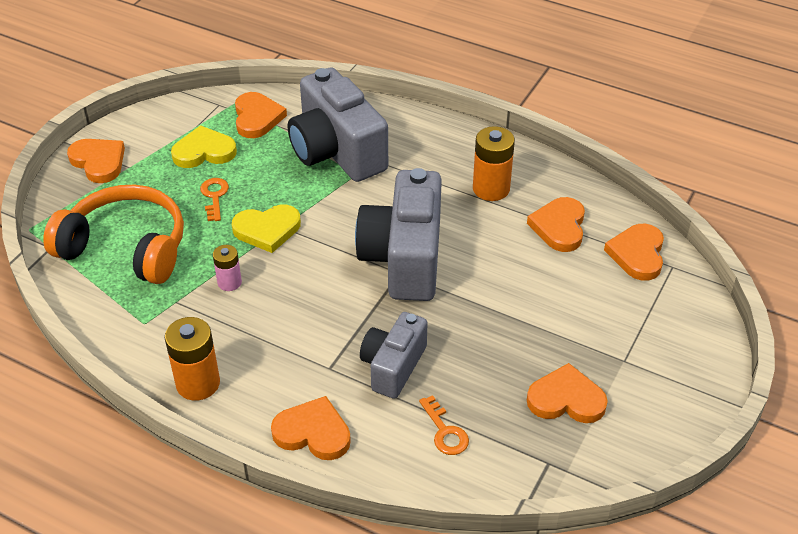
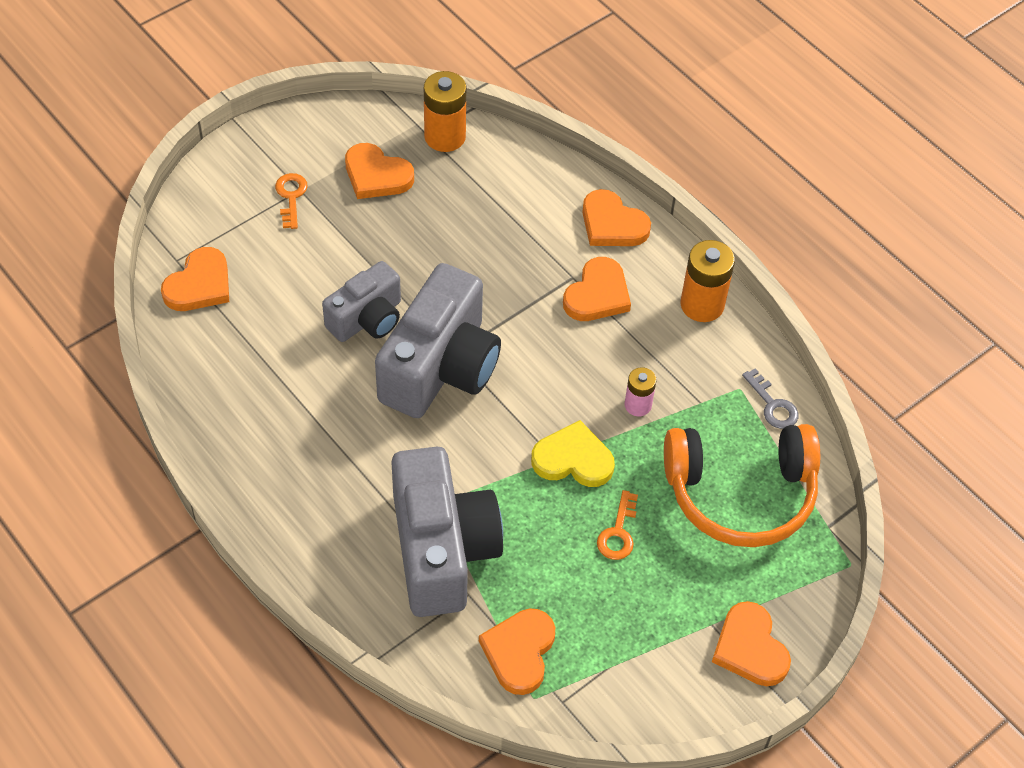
camera: 160 degrees left, 10 degrees up
orange headphones [43,185,184,284] -> orange headphones turned 45 degrees counterclockwise [664,424,820,547]
yellow heart [171,125,237,168] -> none
grey camera [360,312,428,399] -> grey camera moved to [322,261,401,342]
orange key [419,395,469,455] -> orange key moved to [275,173,308,229]
orange battery [473,126,515,201] -> orange battery moved to [424,71,466,152]
orange heart [527,197,585,252] -> orange heart moved to [563,257,631,321]
none -> grey key [742,368,798,429]

